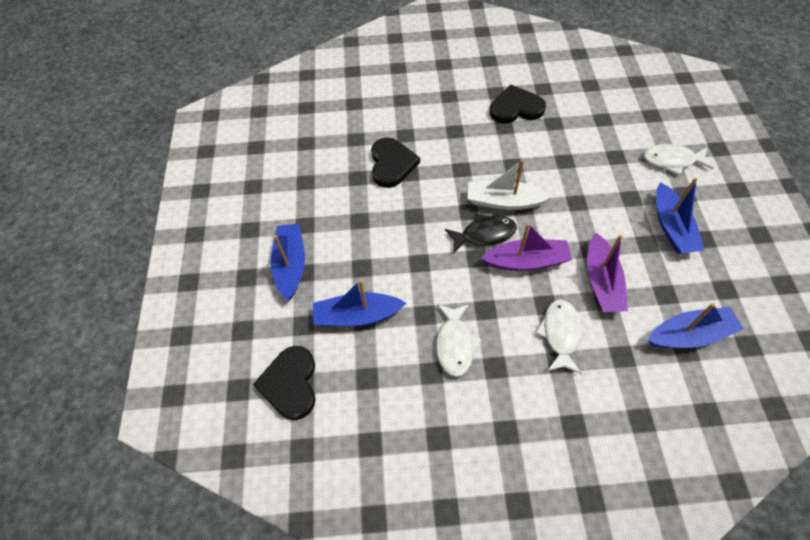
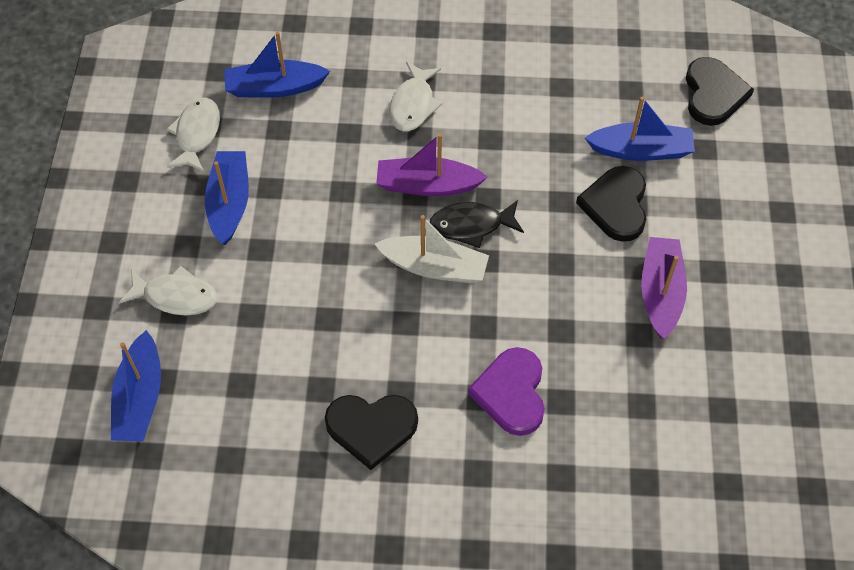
camera: 175 degrees left, 0 degrees up
blue boat [271,224,305,300] -> blue boat moved to [111,330,161,442]
black heart [371,138,420,188] -> black heart moved to [576,166,646,242]
white fish [436,304,482,377] -> white fish moved to [167,97,220,172]
purple boat [587,233,628,312] -> purple boat moved to [641,237,687,339]
none -> purple heart [468,347,545,436]

